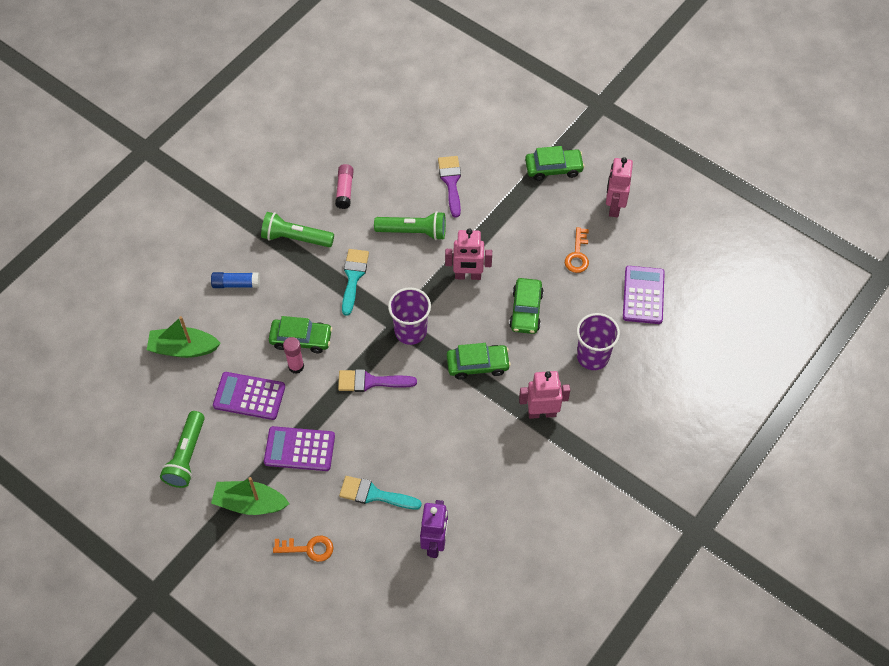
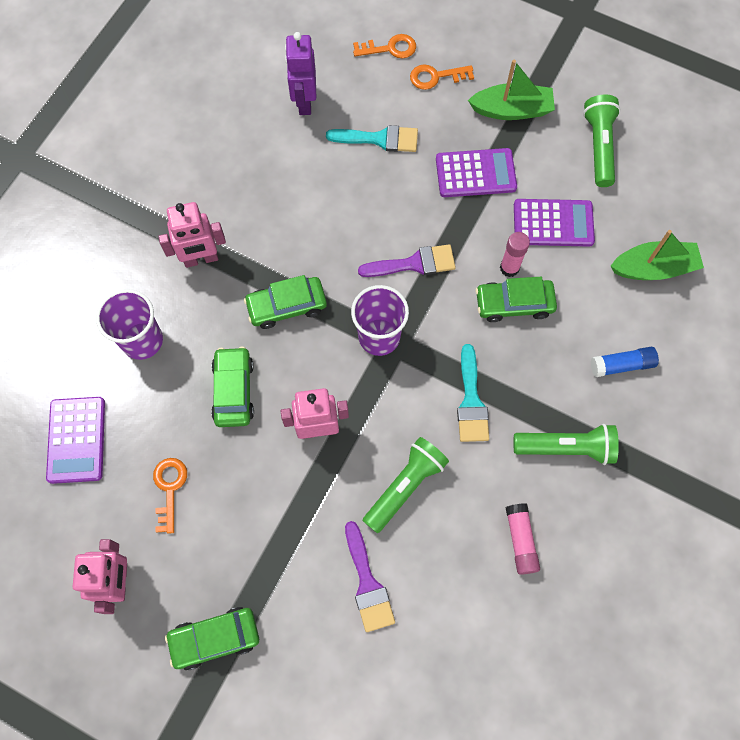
camera: 170 degrees right, 10 degrees up
green flashlight [374,211,446,240] -> green flashlight turned 135 degrees clockwise [363,437,449,533]
none -> orange key [353,34,416,58]

